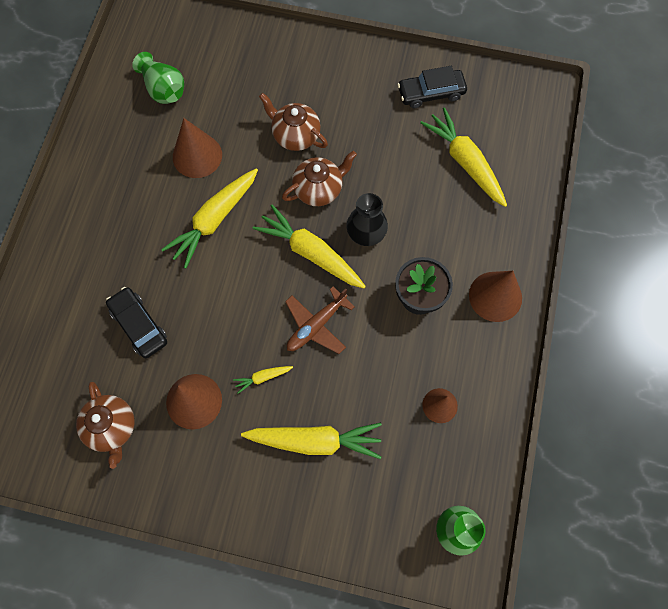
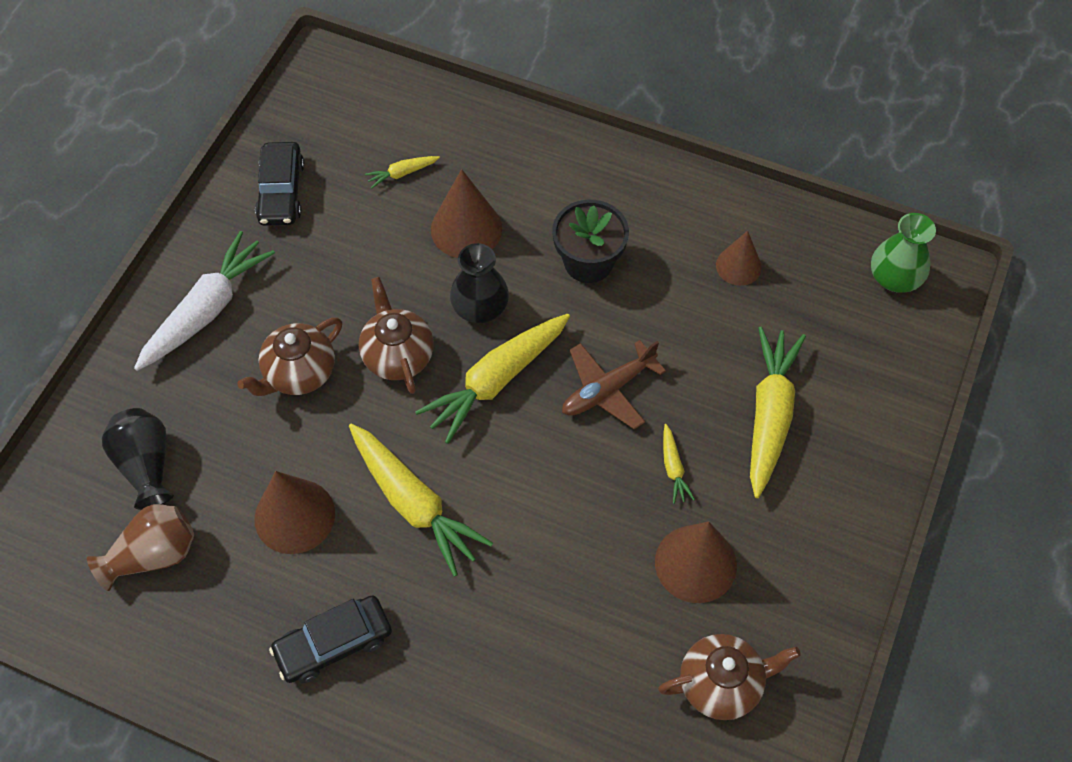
camera: 80 degrees left, 10 degrees down
black car [106,287,167,358] -> black car moved to [269,595,392,683]
green vase [132,52,184,104] -> brown vase [87,504,194,591]
brown plane [285,286,355,354] -> brown plane turned 90 degrees clockwise [562,340,666,429]
yellow carrot [420,107,507,207] -> yellow carrot [365,156,440,189], size x0.45
brown cone [469,271,522,322] -> brown cone moved to [431,169,502,258]
none -> black vase [102,408,174,509]
none -> white carrot [134,231,275,371]

